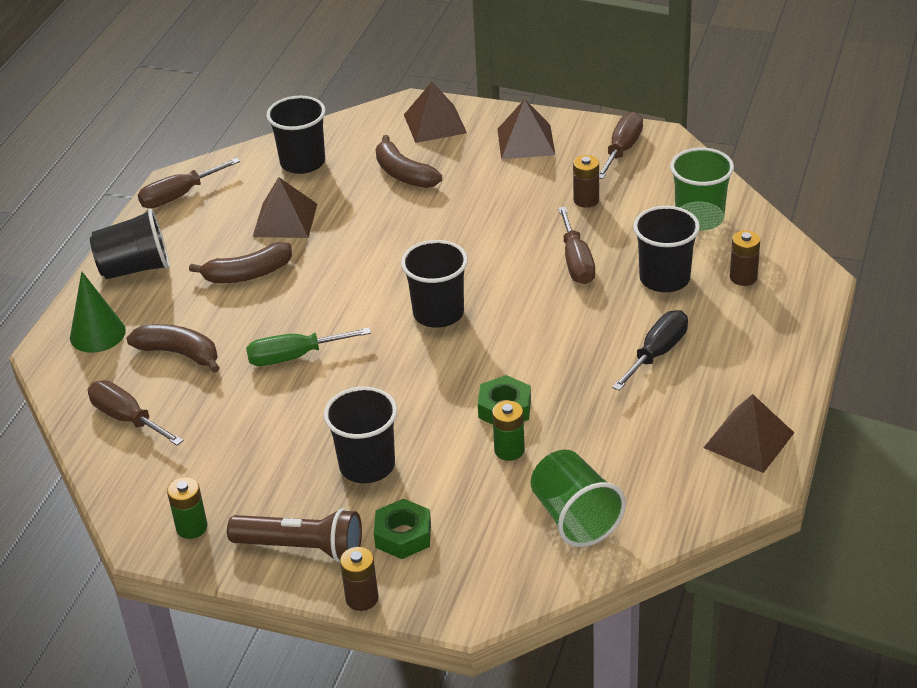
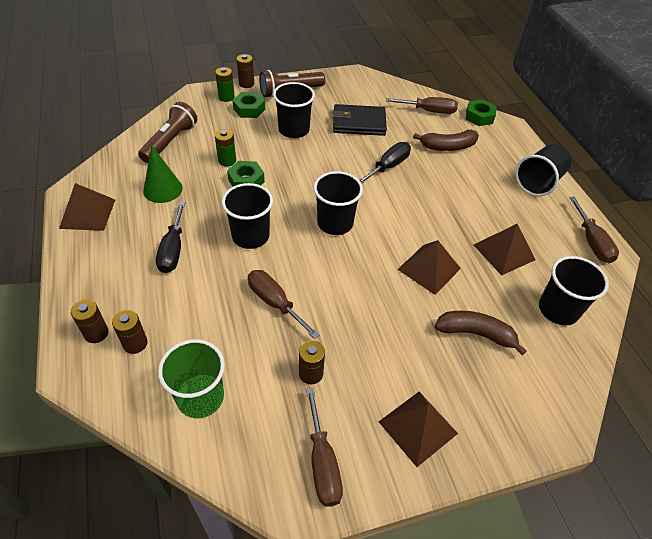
camera: 140 degrees right, 10 degrees up
green cone [70,271,126,353] -> green cone moved to [143,145,183,203]
brown screwdriver [138,158,240,208] -> brown screwdriver turned 150 degrees clockwise [569,196,619,263]
green battery [167,477,207,539] -> green battery moved to [215,67,235,102]
brown banana [189,242,292,283] -> none
green screwdriver [246,327,371,366] -> black screwdriver [359,142,411,184]
brown pyramid [404,82,467,143] -> brown pyramid moved to [397,240,461,295]
green cup [531,450,626,547] -> brown flashlight [138,102,197,163]
black cup [633,206,700,292] -> black cup moved to [222,183,273,249]
none -> brown battery [71,299,109,343]
none -> black wallet [332,104,387,136]
none -> green nut [466,99,496,126]

